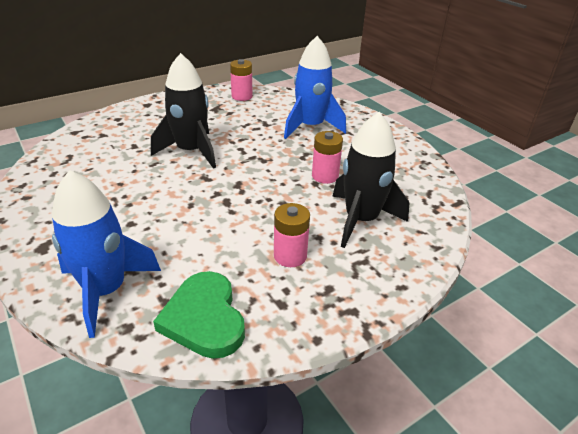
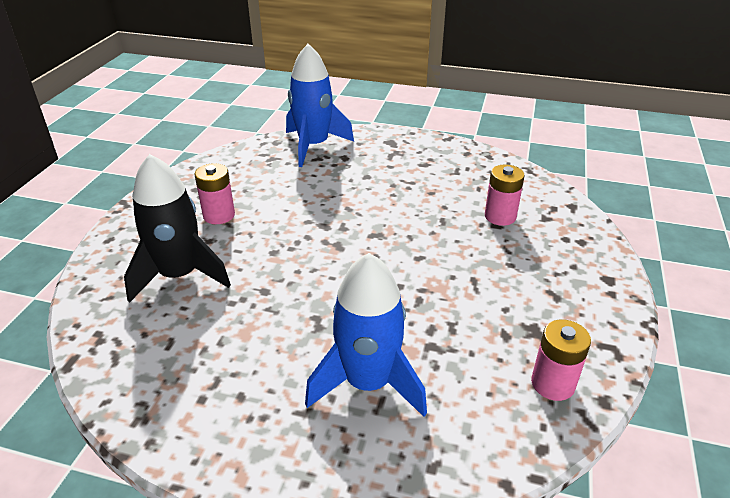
camera: 140 degrees right, 0 degrees up
black rocket [151,53,216,169] -> none
green heart [153,271,245,359] -> none
pink battery [312,131,343,184] -> pink battery moved to [485,165,525,226]

